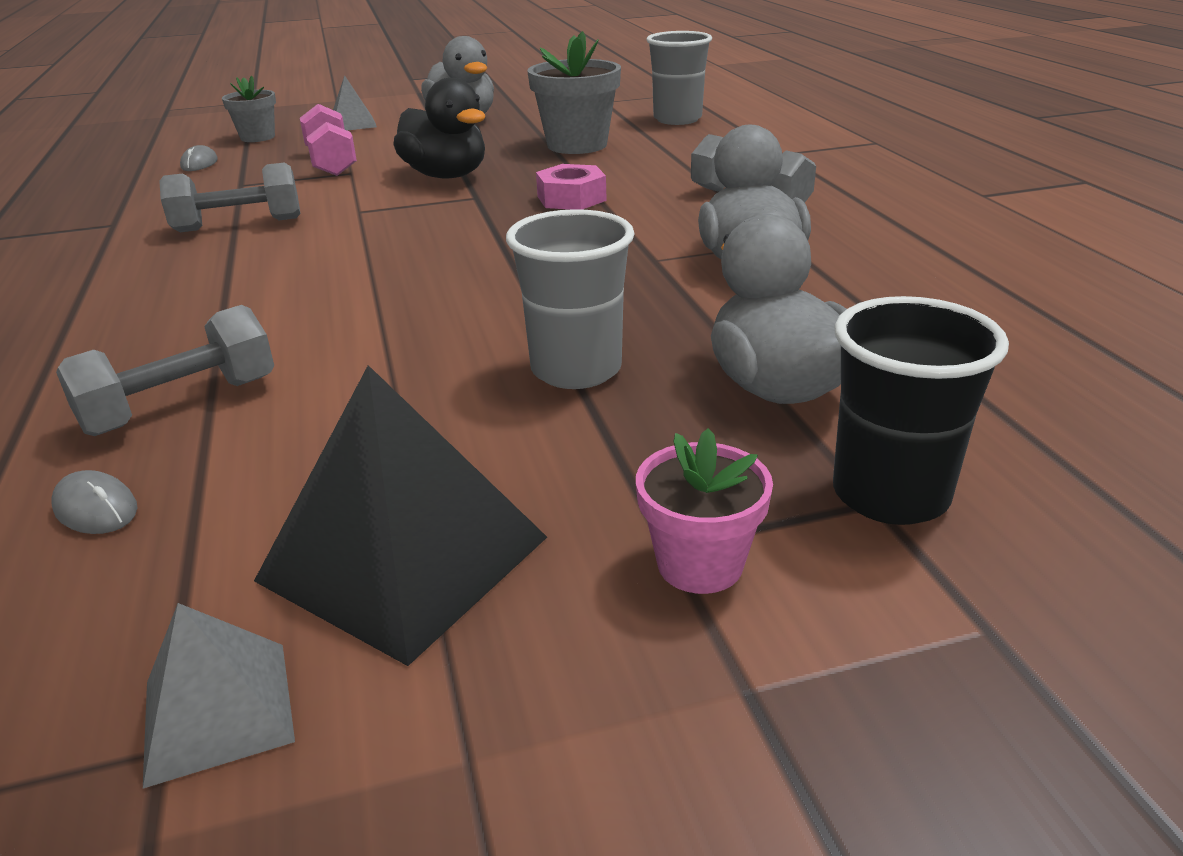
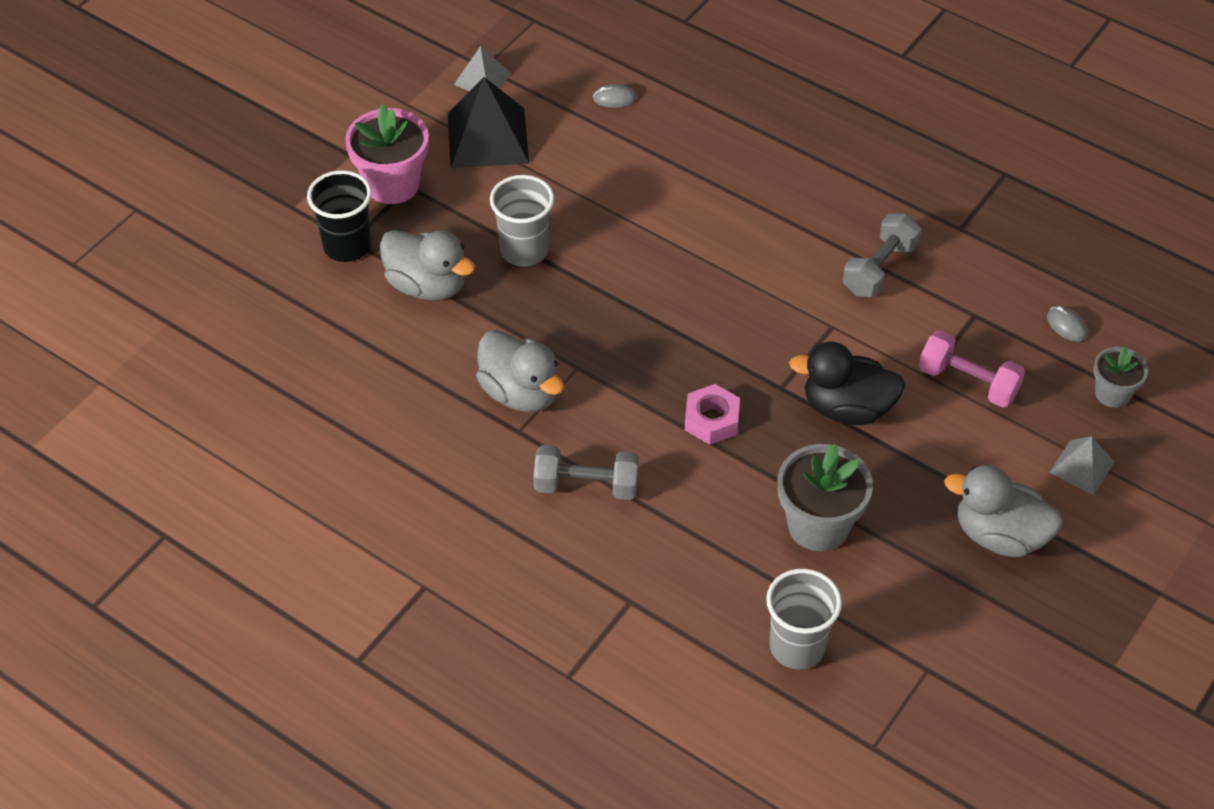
camera: 140 degrees right, 20 degrees up
grey dumbbell [56,305,274,436] -> none
pink flower pot [636,428,773,594] -> pink flower pot [345,104,429,204], size x1.68

